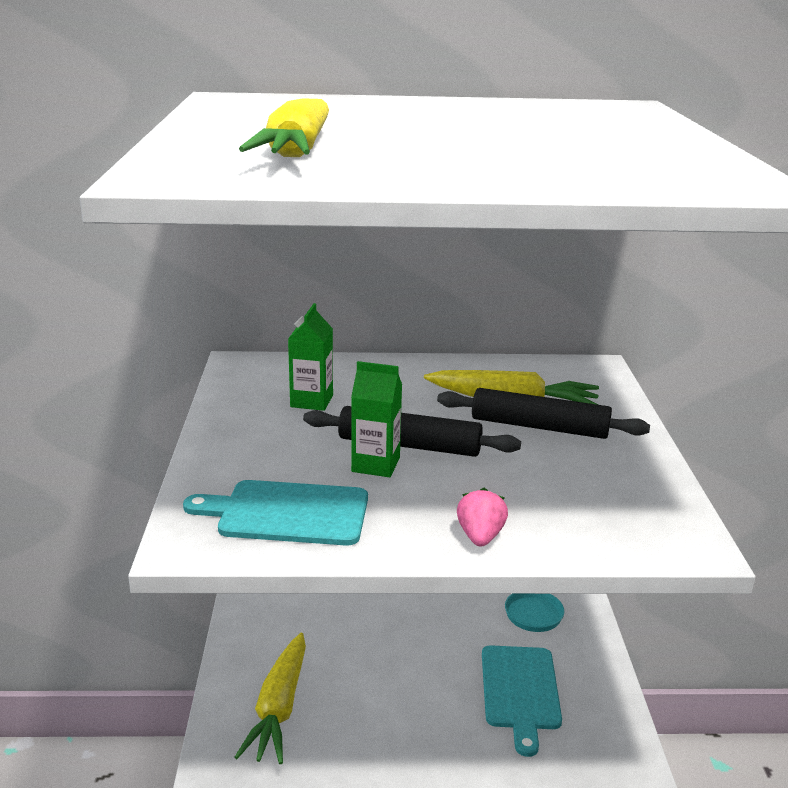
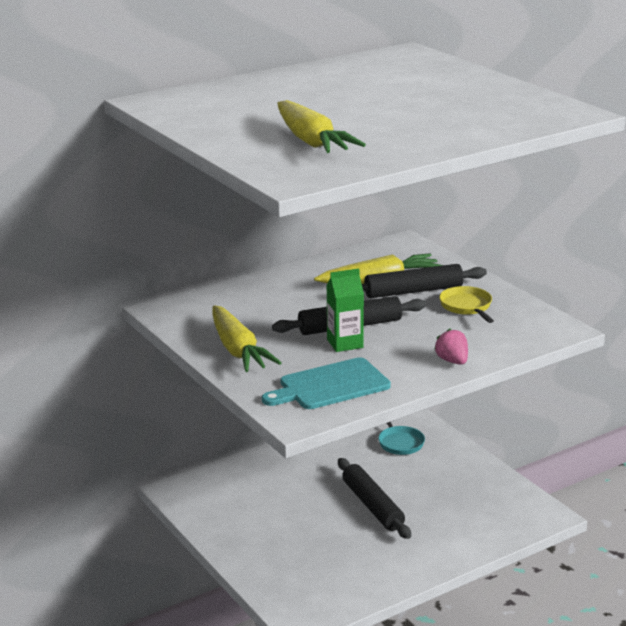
camera: 30 degrees left, 0 degrees up
yellow carrot [234,633,306,764] -> yellow carrot moved to [212,306,282,372]
green carton [288,303,333,411] -> none
turquoise cutting board [482,645,562,757] -> none
none -> black rolling pin [338,458,411,539]
none -> yellow pan [439,286,494,323]

